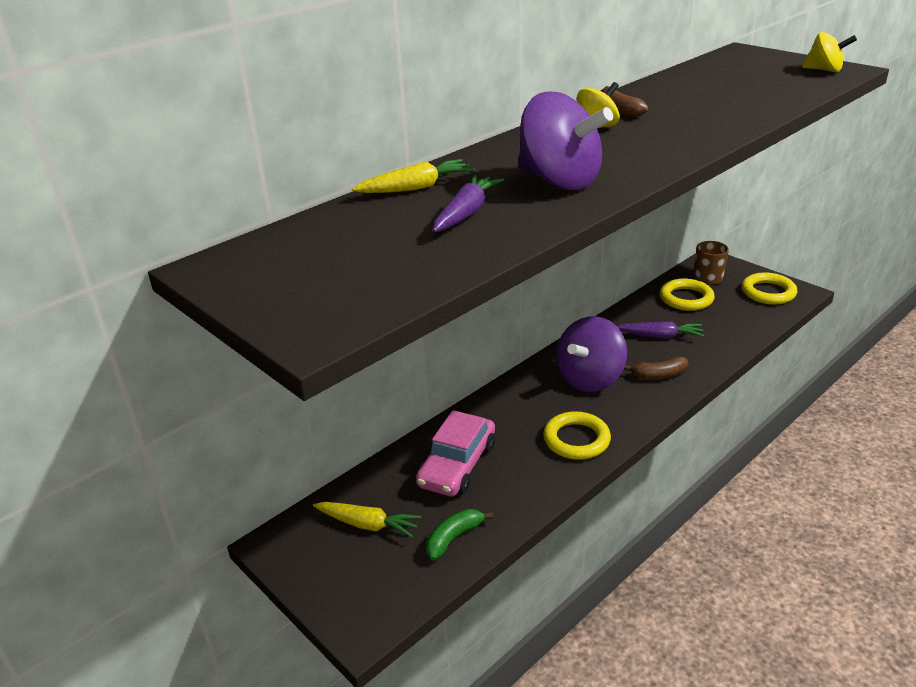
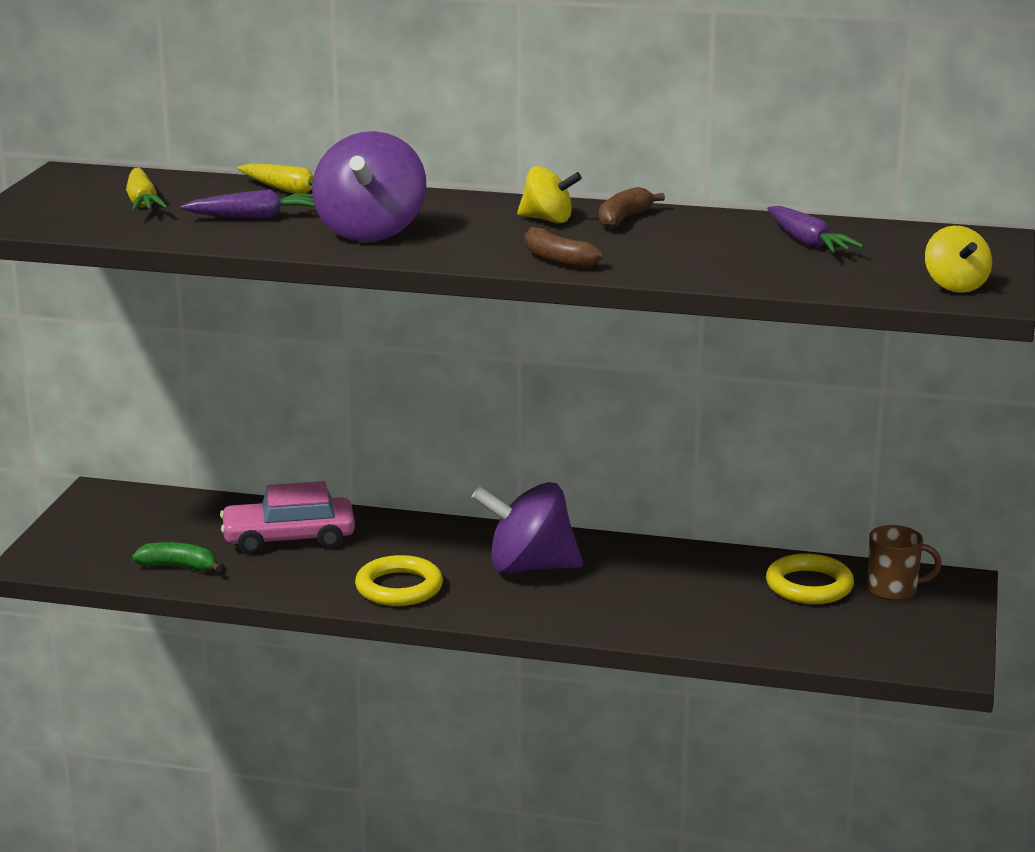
camera: 55 degrees right, 10 degrees down
yellow carrot [313,502,422,538] -> yellow carrot moved to [126,168,168,212]
purple carrot [617,321,705,339] -> purple carrot moved to [767,206,864,253]
brown banana [624,356,689,379] -> brown banana moved to [525,227,602,268]
yellow ring [742,273,797,304] -> none

